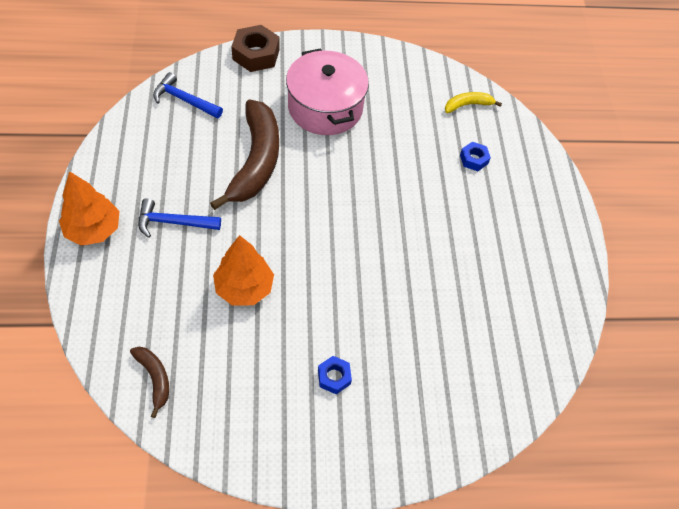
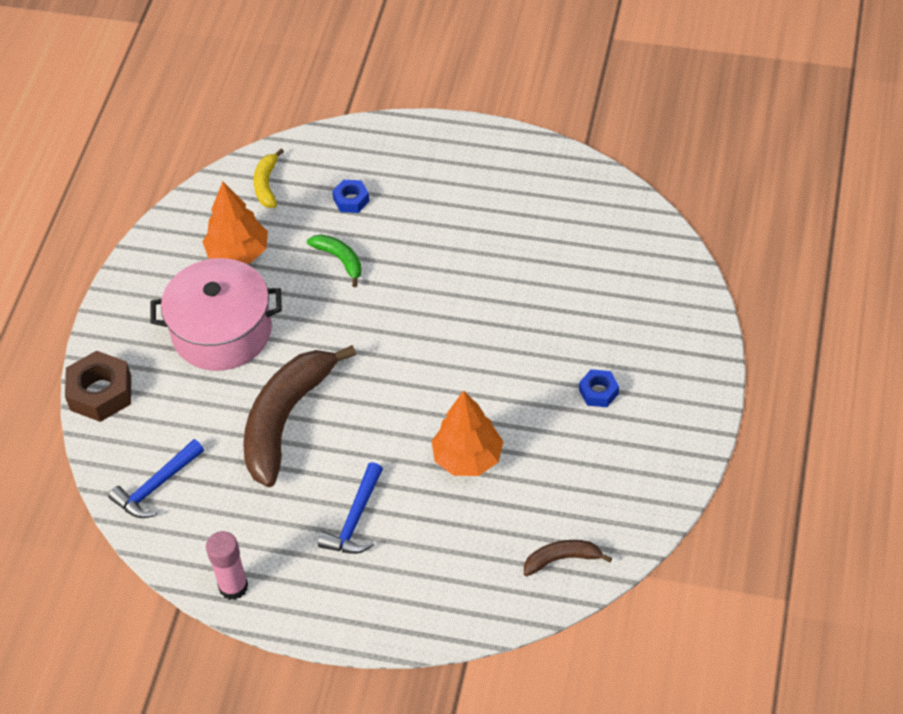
camera: 65 degrees left, 5 degrees down
orange tree [59,171,120,246] -> orange tree moved to [202,182,268,264]
brown banana [210,100,279,210] -> brown banana turned 90 degrees counterclockwise [243,345,356,487]
none -> pink glue stick [206,531,248,600]
none -> green banana [307,234,362,287]

